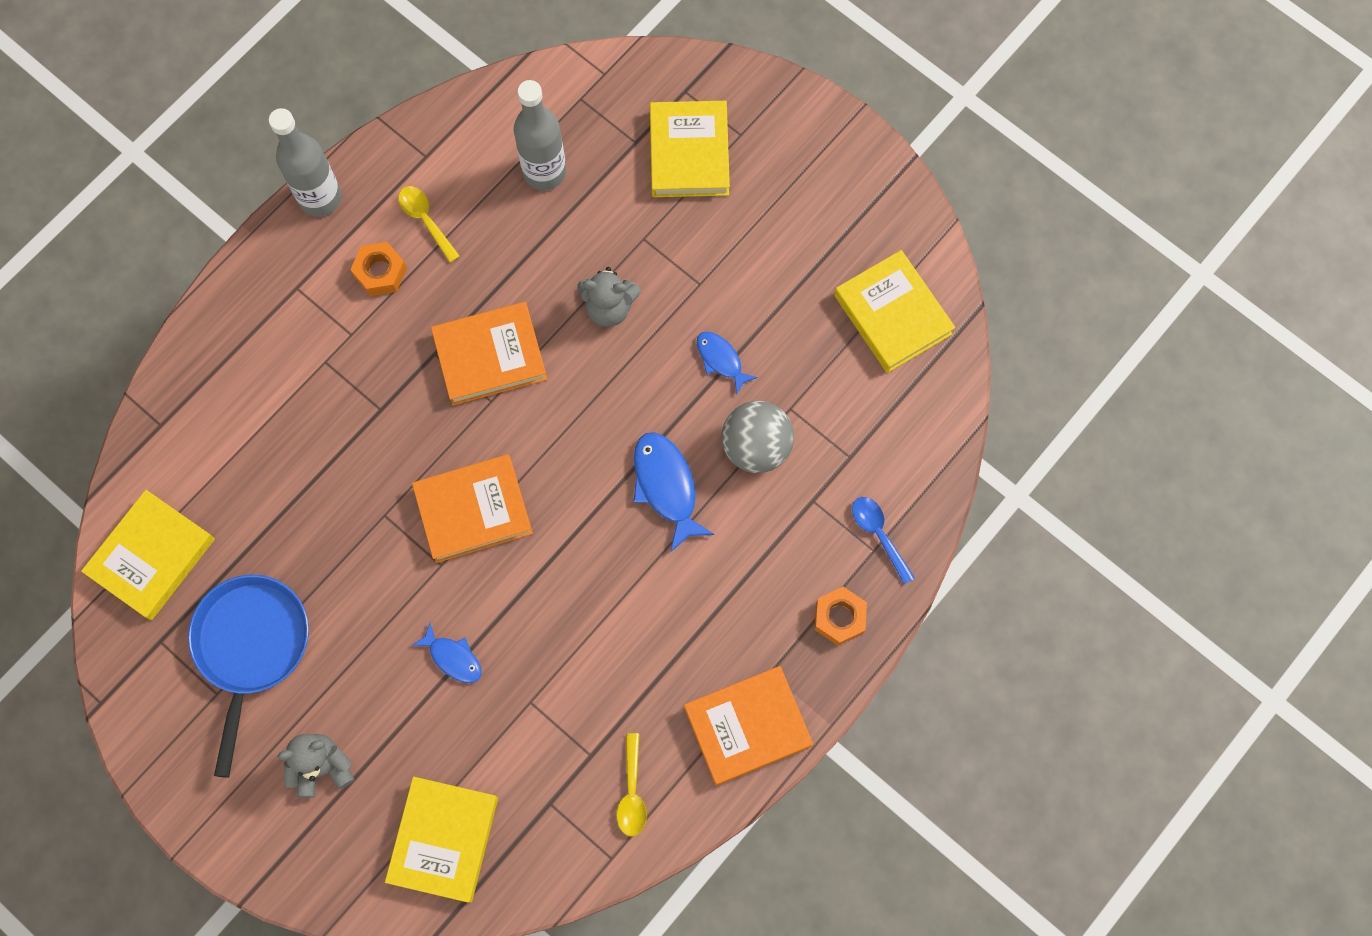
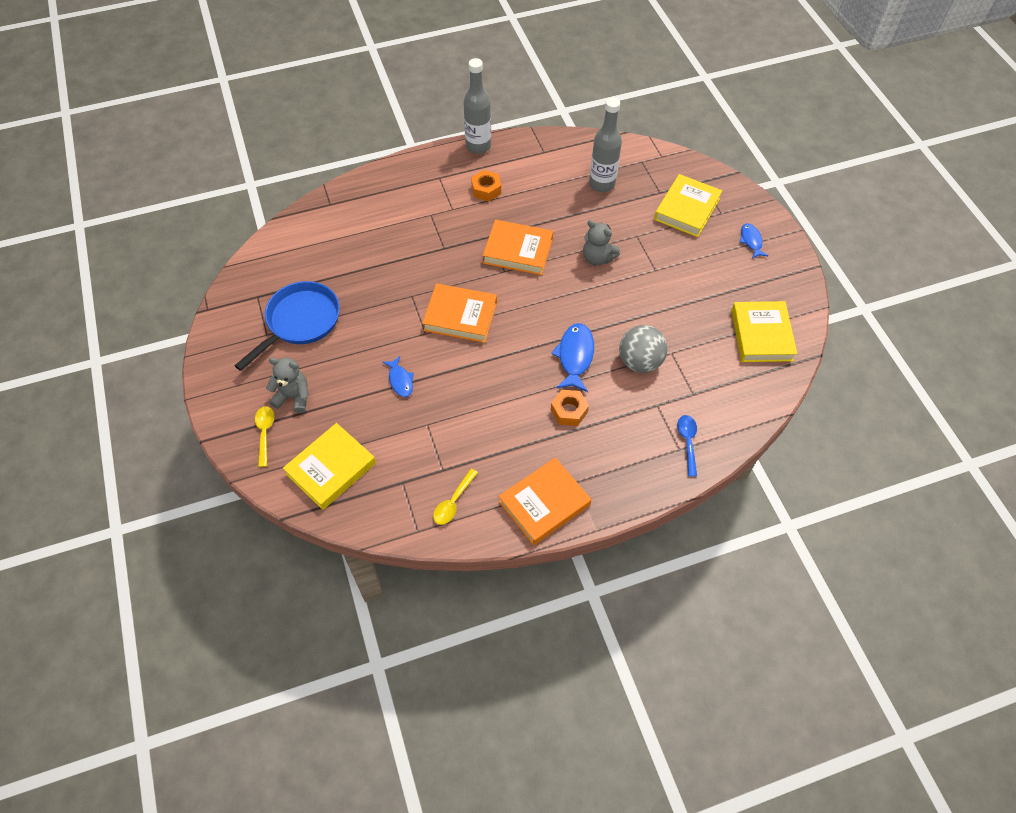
camera: 30 degrees right, 15 degrees down
yellow book [81,490,215,620] -> none
yellow spoon [398,186,460,263] -> yellow spoon moved to [255,406,274,467]
orange book [684,666,813,786] -> orange book turned 45 degrees counterclockwise [499,458,591,545]
blue fish [697,332,758,394] -> blue fish moved to [740,223,768,258]
orange nut [815,587,867,646] -> orange nut moved to [551,390,589,426]

